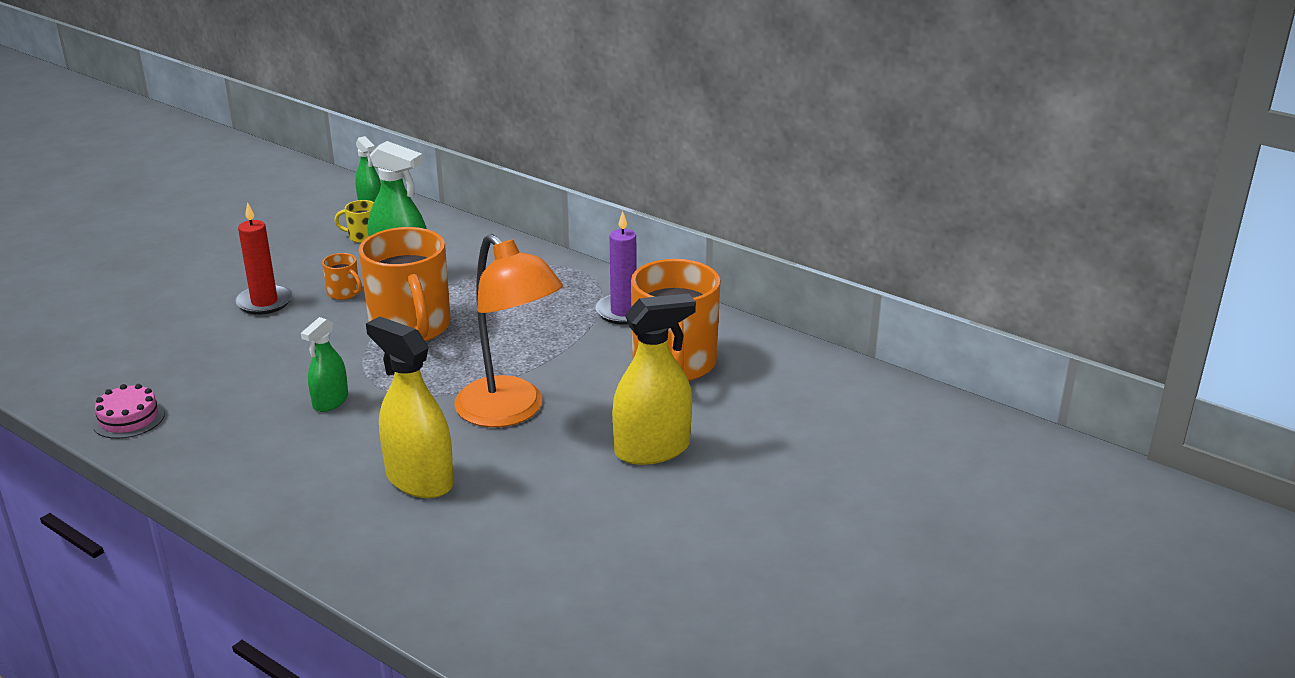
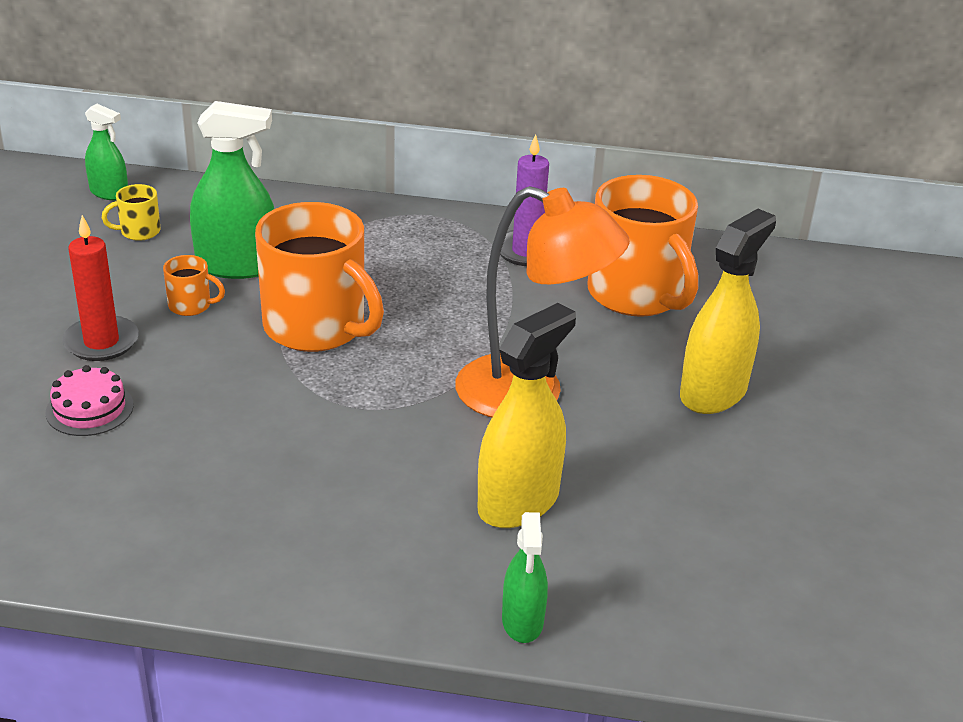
camera: 30 degrees left, 5 degrees up
pink cake [92,384,165,439] -> pink cake moved to [46,365,134,436]
green spray bottle [301,317,348,412] -> green spray bottle moved to [502,512,548,643]
yellow spray bottle [366,316,454,498] -> yellow spray bottle turned 120 degrees clockwise [478,303,576,528]

